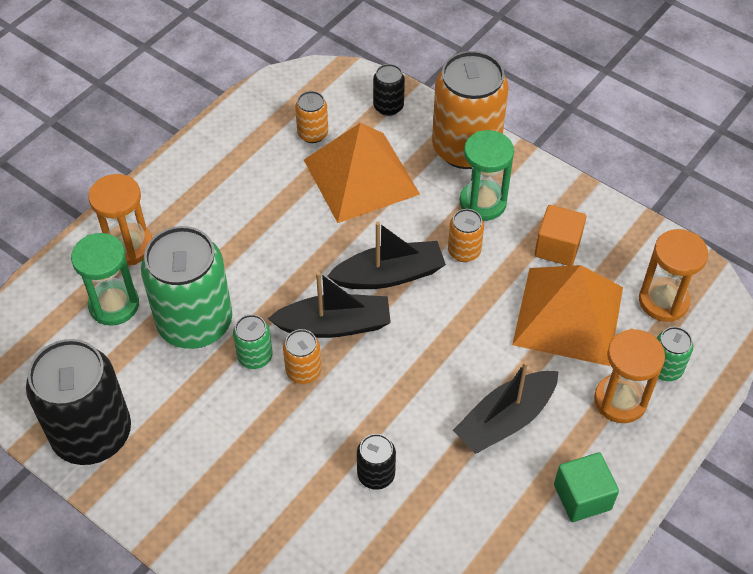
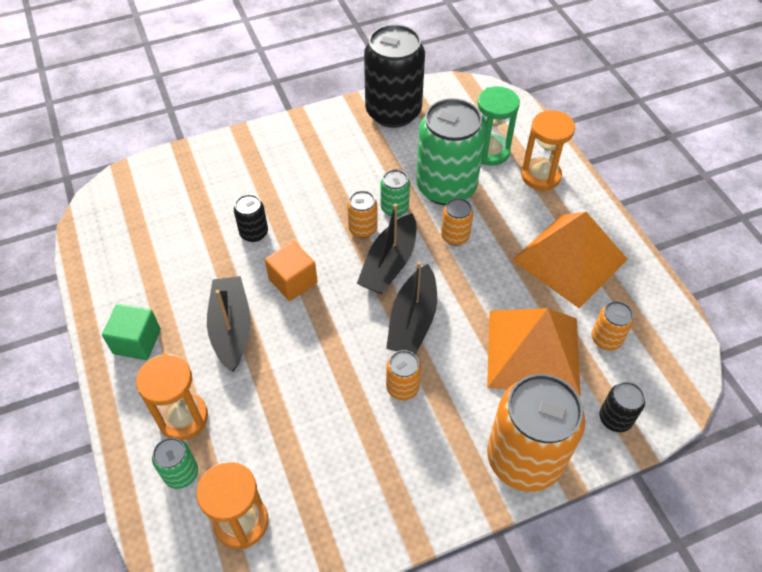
camera: 120 degrees right, 0 degrees up
green hourglass [460,130,514,221] -> none
orange pyramid [512,265,623,366] -> orange pyramid moved to [512,212,628,308]
orange cube [534,205,586,266] -> orange cube moved to [265,241,317,301]
none -> orange can [441,198,473,246]

